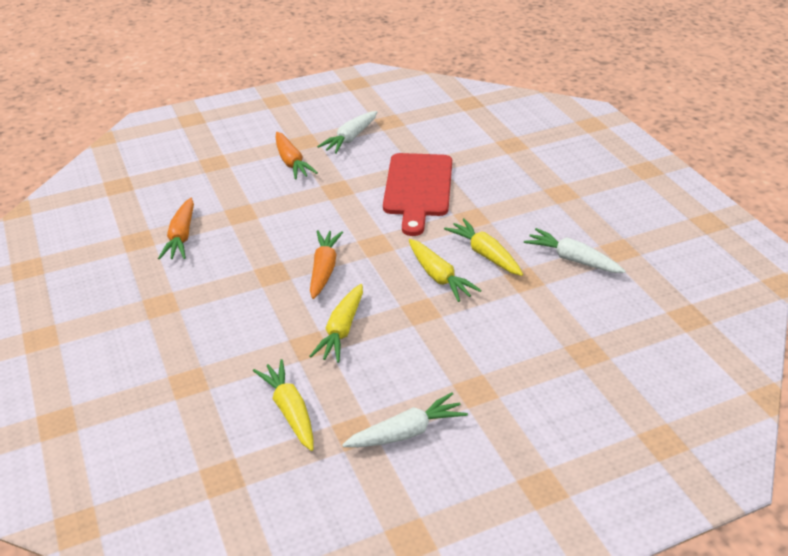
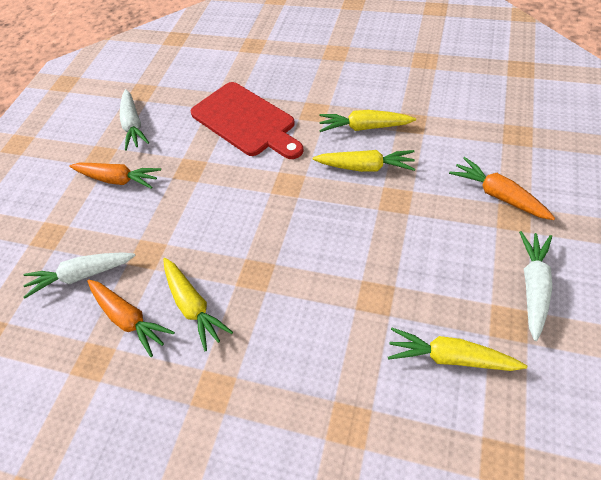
camera: 45 degrees left, 15 degrees up
orange carrot [310,230,343,299] -> orange carrot moved to [449,157,555,220]
yellow carrot [310,284,363,363] -> yellow carrot moved to [163,258,233,351]
white carrot [524,228,626,273] -> white carrot moved to [24,252,136,299]

